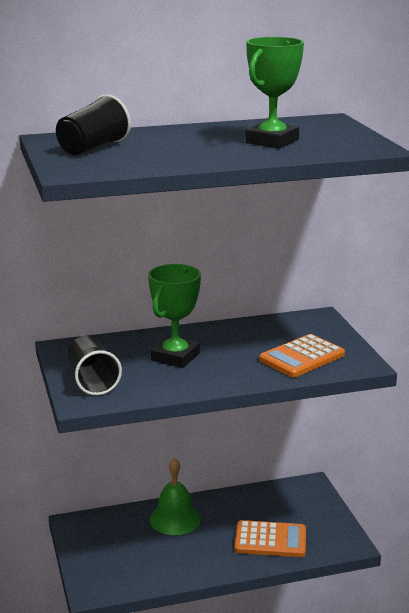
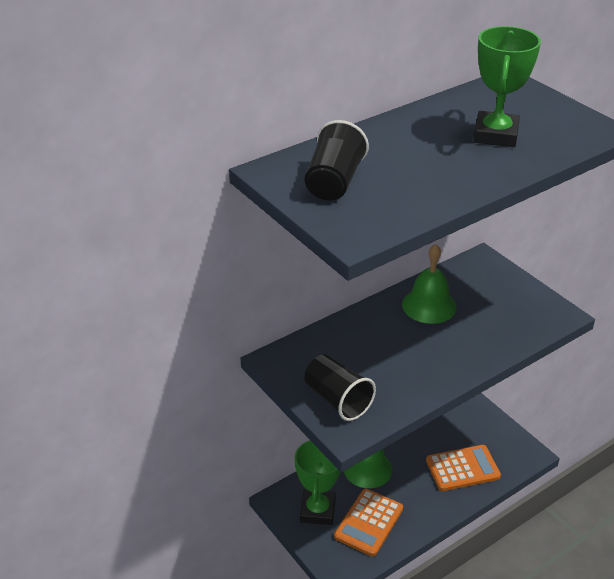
camera: 20 degrees left, 15 degrees up
green trophy [148,264,201,368] -> green trophy moved to [295,440,340,525]
orange calculator [259,334,345,377] -> orange calculator moved to [334,489,403,557]
none -> green bell [402,244,457,324]

